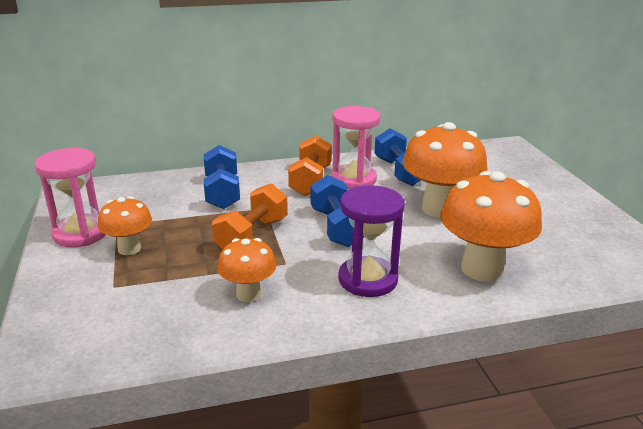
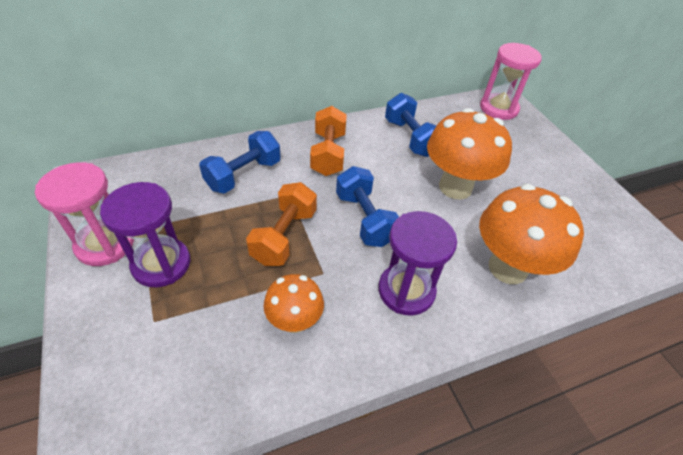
camera: 10 degrees left, 20 degrees up
orange mushroom [98,196,152,255] -> purple hourglass [100,182,190,287]
blue dumbbell [204,145,240,209] -> blue dumbbell turned 60 degrees clockwise [199,131,281,194]
pink hourglass [331,106,380,189] -> pink hourglass moved to [480,43,542,120]

